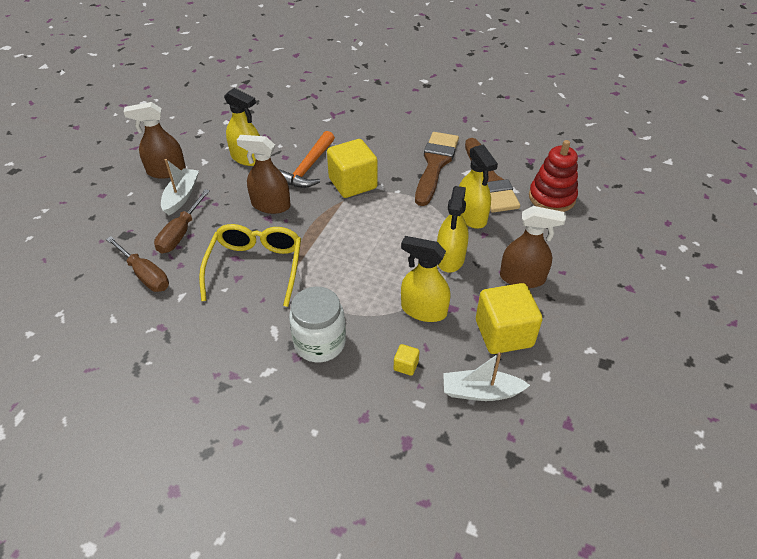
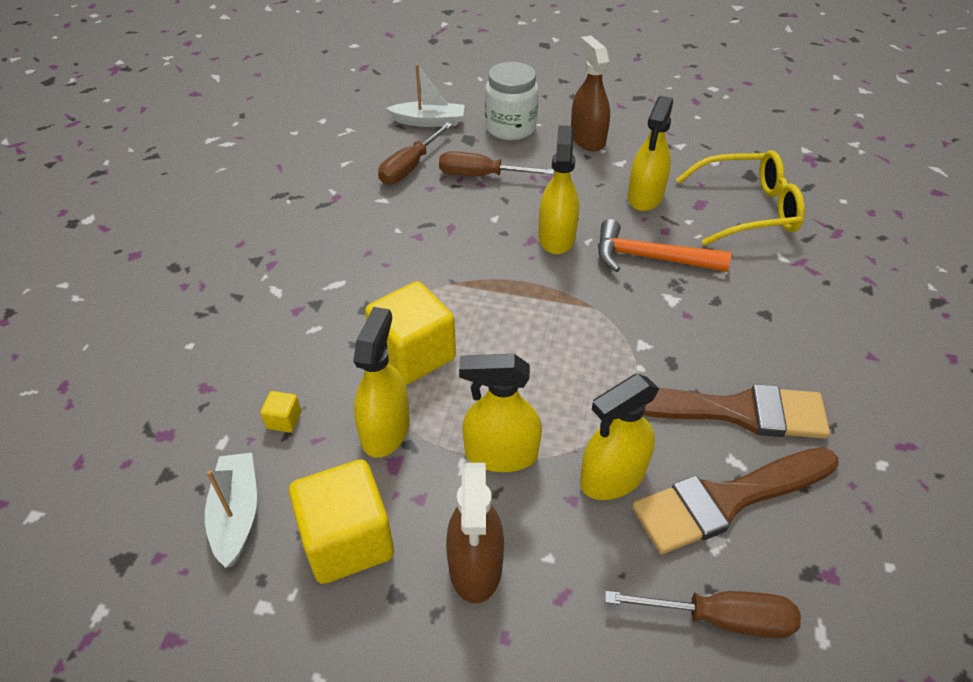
camera: 80 degrees right, 0 degrees up
white boat [161,159,199,215] -> white boat moved to [386,64,465,127]
yellow glasses [199,224,301,307] -> yellow glasses moved to [676,150,805,245]
brown spray bottle [237,135,291,214] -> yellow spray bottle [538,125,579,254]
white jar [289,287,346,362] -> white jar moved to [485,62,538,140]
yellow cube [327,139,378,198] -> yellow cube moved to [365,281,456,385]
red stacking toy [529,140,578,212] -> brown screwdriver [605,591,801,638]

